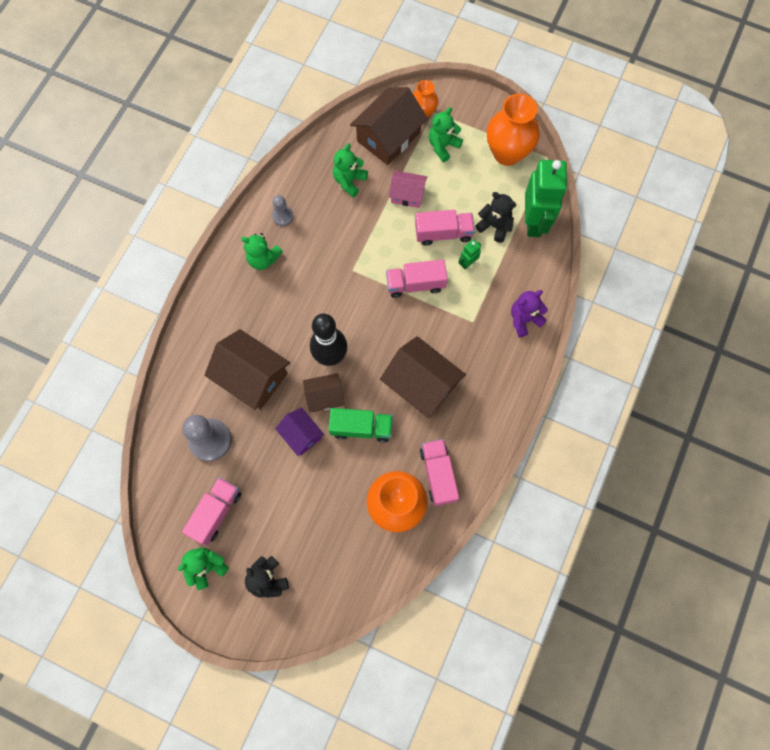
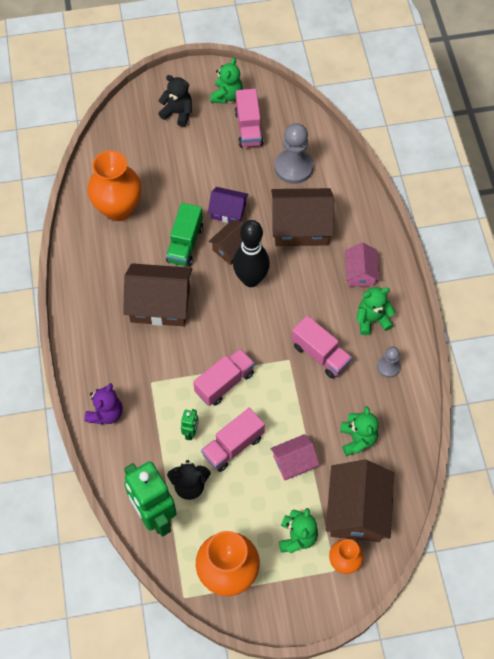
camera: 145 degrees right, 10 degrees down
green truck [328,408,393,443] -> green truck turned 45 degrees counterclockwise [166,203,203,267]
pink truck [420,439,459,506] -> pink truck moved to [291,315,352,379]
none -> pink house [345,243,380,287]

